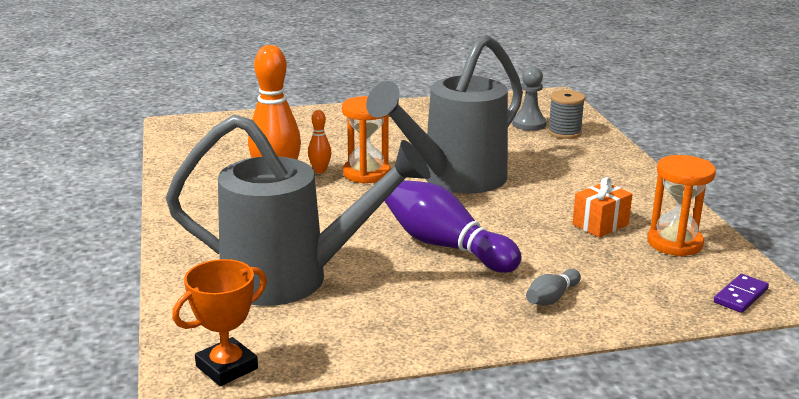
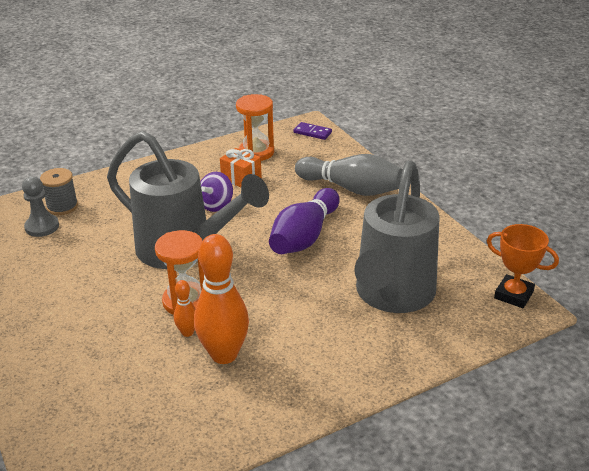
camera: 105 degrees left, 10 degrees up
grey watering can [166,114,430,306] -> grey watering can turned 150 degrees counterclockwise [354,161,440,313]
grey bowling pin [526,269,581,305] -> grey bowling pin [295,154,403,196], size x2.14
none -> purple spinning top [200,172,233,212]

